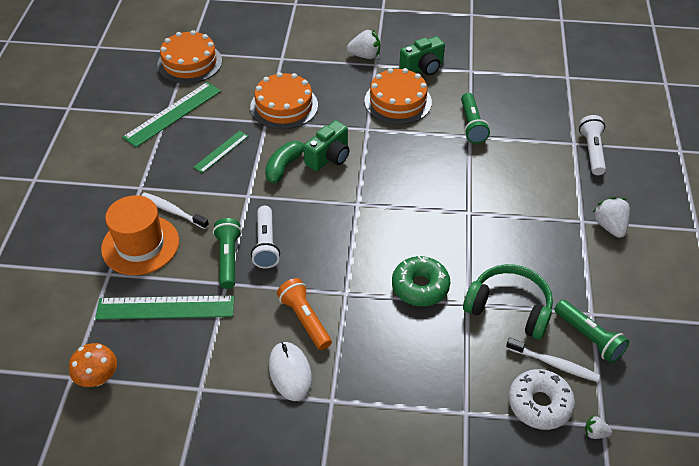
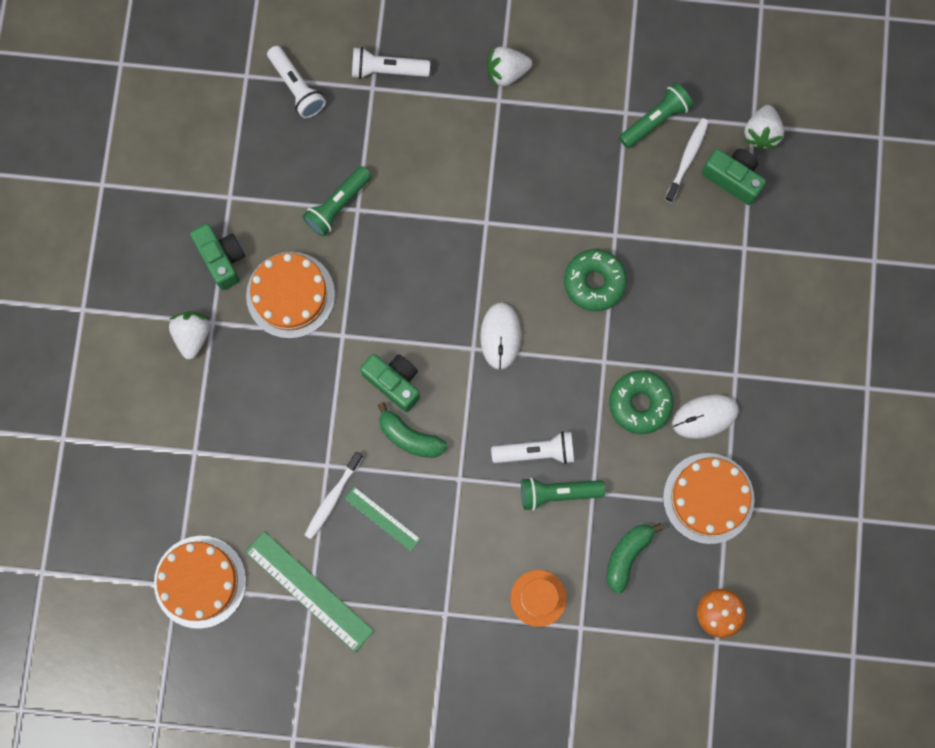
camera: 90 degrees left, 30 degrees up
green ruler [95,295,235,320] -> green banana [606,523,663,594]
orange hat [101,195,179,275] -> orange hat [510,570,567,627], size x0.63
white toothbrush [141,192,209,229] -> white toothbrush moved to [305,452,363,540]
orange cake [250,72,318,129] -> orange cake moved to [663,453,754,544]
orange flashlight [277,278,332,350] -> green donut [609,370,674,434]
green flashlight [461,93,490,144] -> green flashlight turned 135 degrees clockwise [303,166,372,237]
green headphones [463,264,553,339] -> none
white donut [509,369,575,430] -> green camera [701,149,766,205]
white strawberry [585,415,612,439] -> white strawberry [744,105,784,150], size x1.87
none -> white flashlight [267,46,326,118]
none -> white mouse [480,303,521,370]

